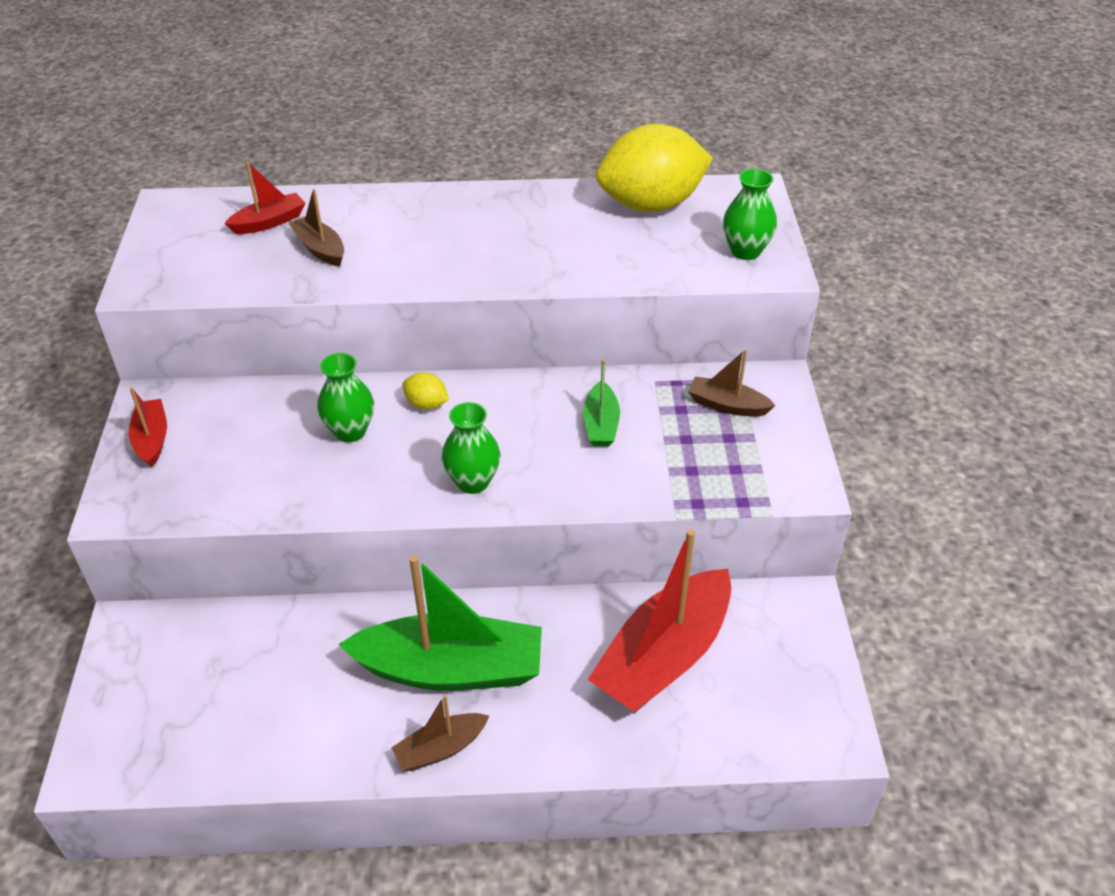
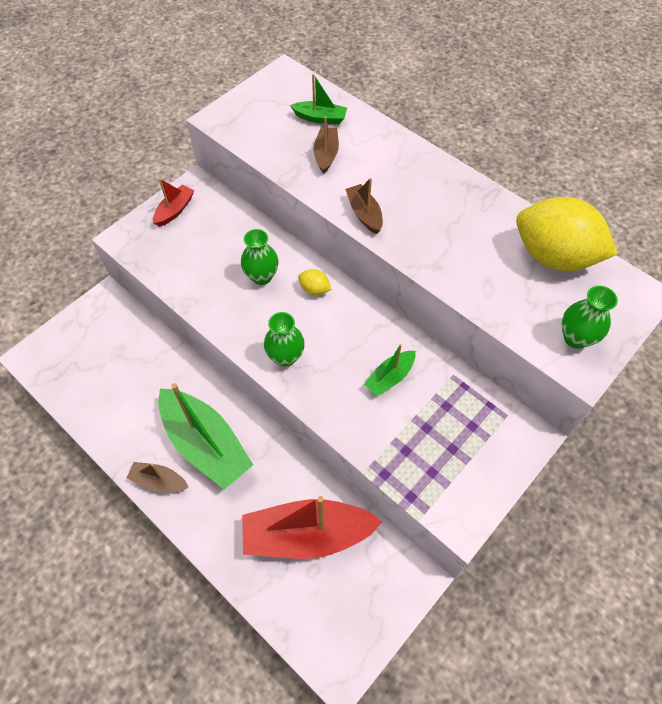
camera: 45 degrees right, 15 degrees up
red boat [224,161,305,234] -> green boat [290,74,347,124]
yellow lemon [402,372,449,410] -> yellow lemon turned 45 degrees counterclockwise [298,269,332,295]
brown boat [688,349,776,417] -> brown boat moved to [345,178,383,234]

